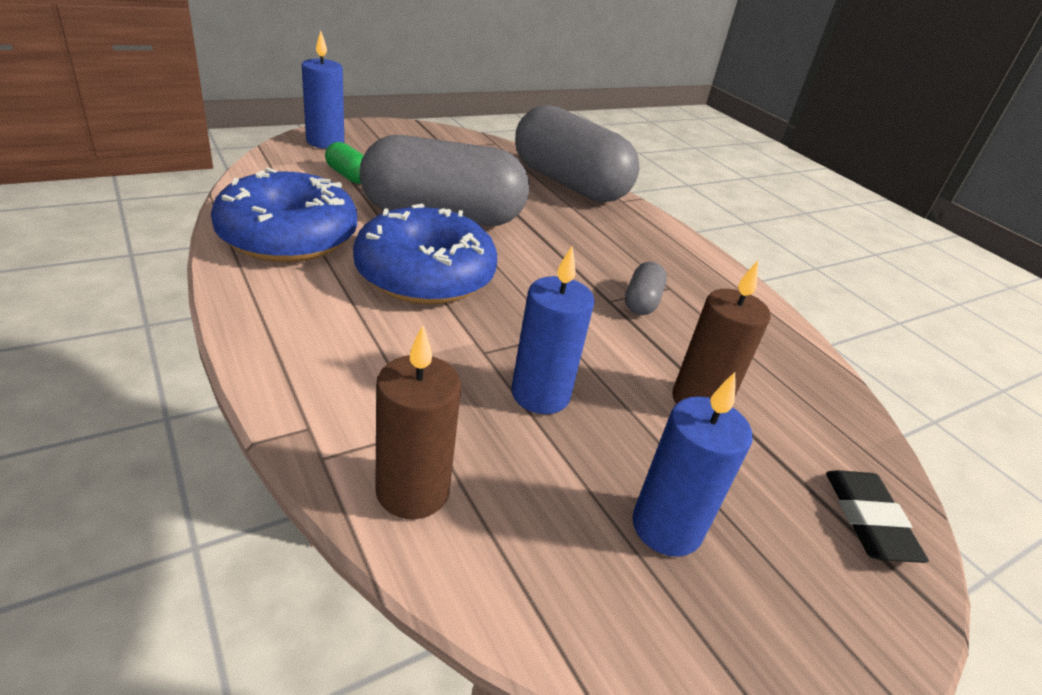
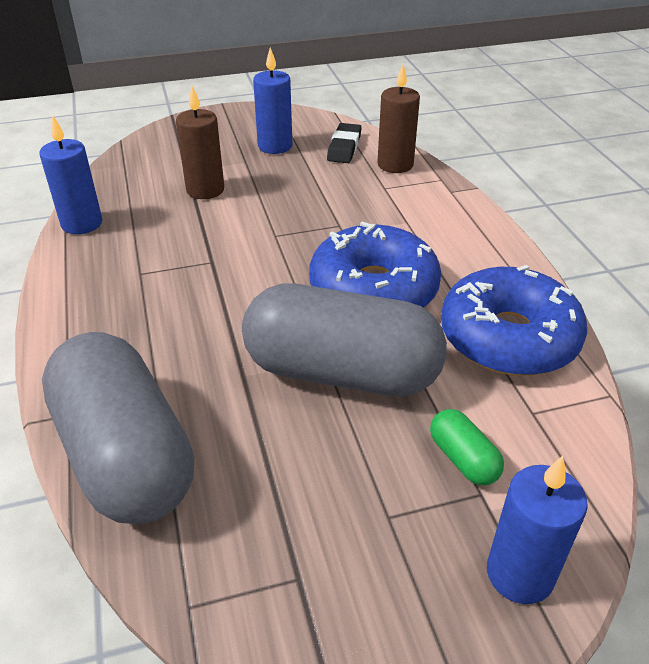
camera: 160 degrees left, 5 degrees up
blue candle [511,246,595,414] -> blue candle moved to [39,115,102,234]
grey capsule [625,262,667,315] -> none
black eraser [826,470,929,563] -> black eraser moved to [327,123,361,163]

